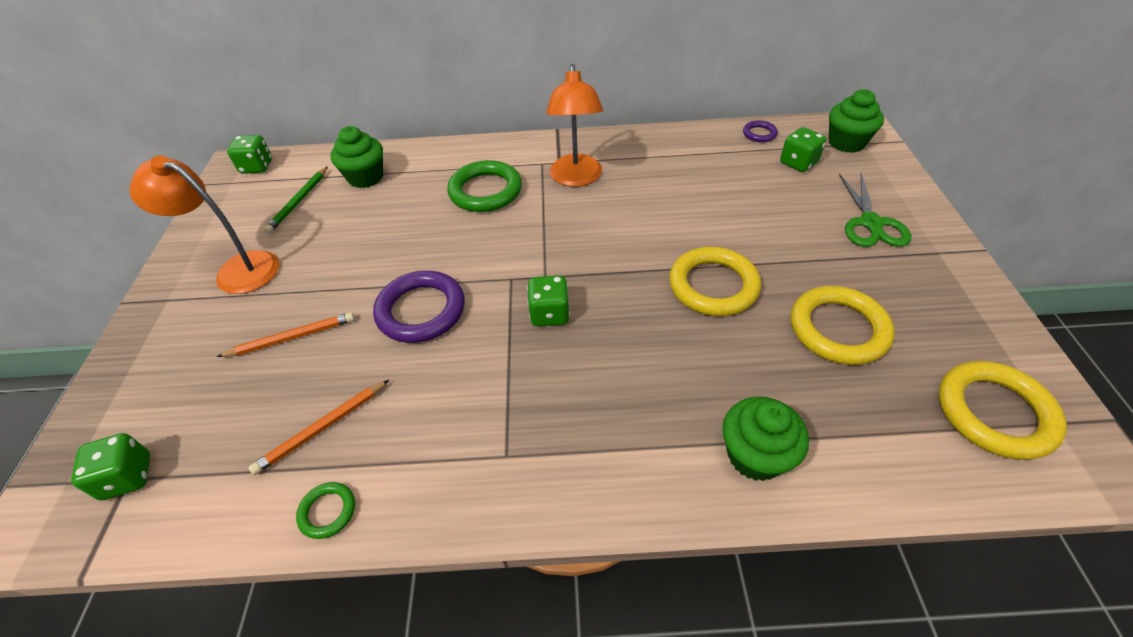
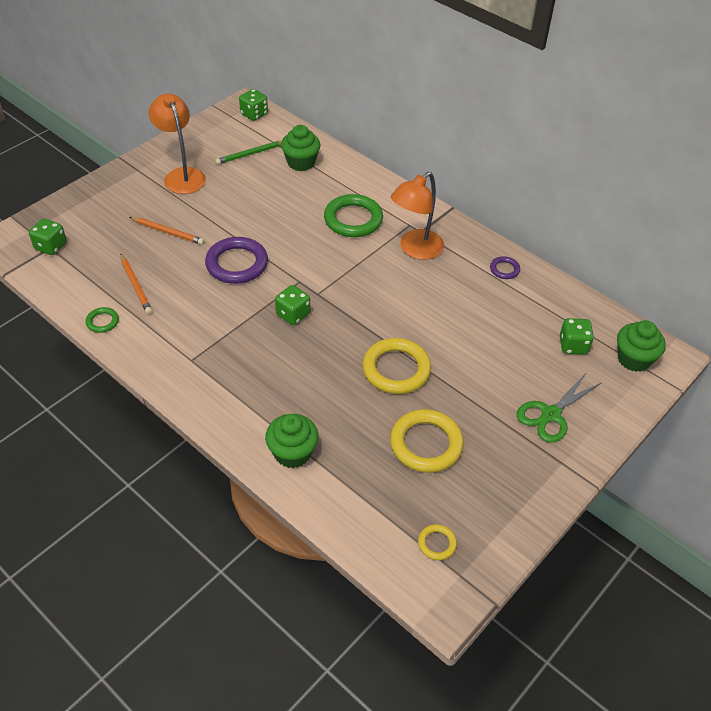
camera: 40 degrees right, 0 degrees up
orange pencil [248,380,389,475] -> orange pencil turned 120 degrees counterclockwise [120,254,152,314]
purple ring [743,120,778,142] -> purple ring moved to [490,256,520,279]
yellow ring [939,361,1067,460] -> yellow ring [418,524,457,560], size x0.49

